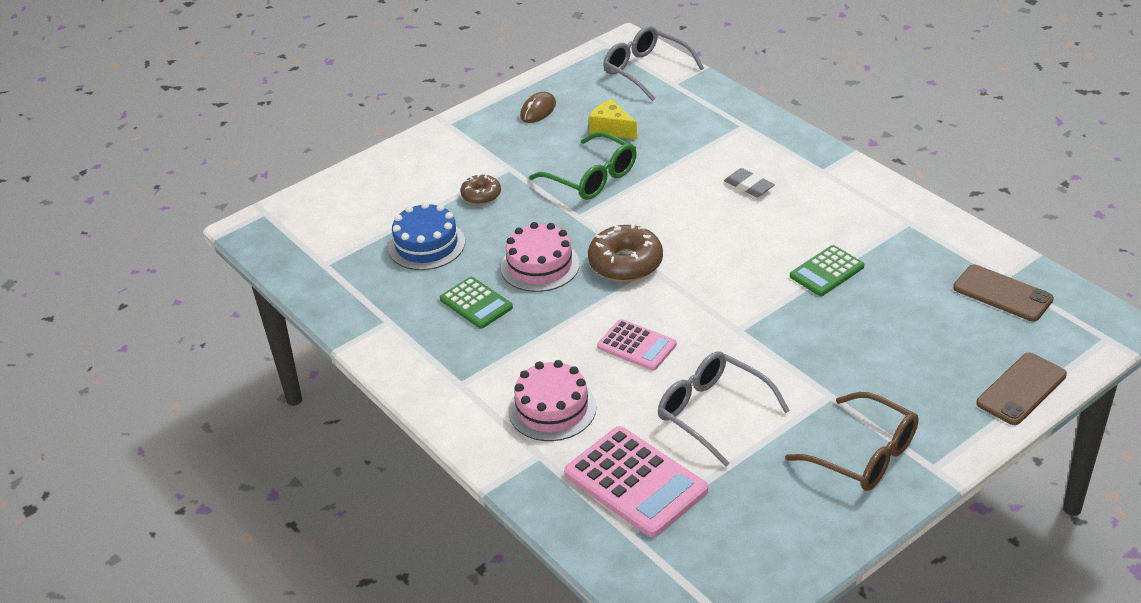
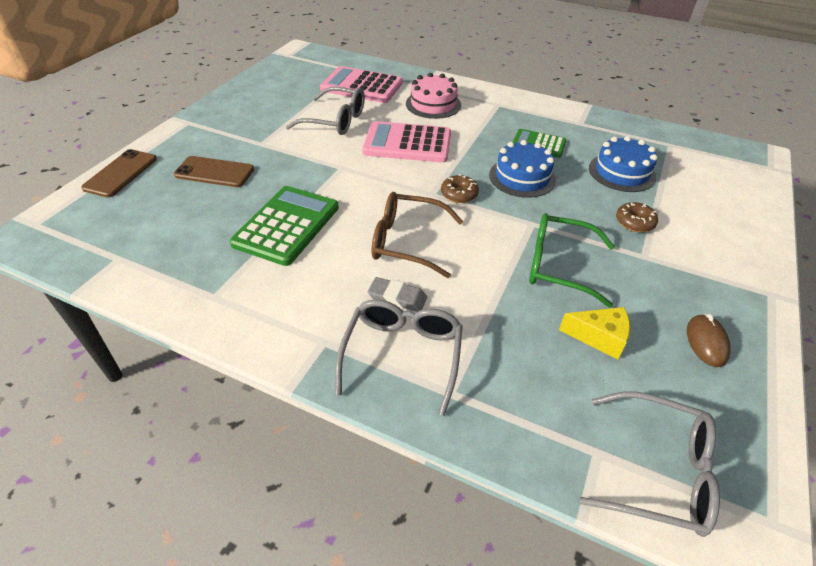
camera: 150 degrees right, 5 degrees up
pink cake [501,222,580,292] -> blue cake [489,140,556,198]
brown donut [588,223,663,282] -> brown donut [441,174,479,203], size x0.58
pink calculator [597,319,677,371] -> pink calculator [362,121,451,162], size x1.67
brown glasses [785,392,919,491] -> brown glasses moved to [372,192,463,278]
green calculator [790,245,864,296] -> green calculator [230,186,339,266], size x1.67
brown phone [953,265,1054,321] -> brown phone moved to [174,156,254,187]
none -> grey glasses [335,300,463,416]

